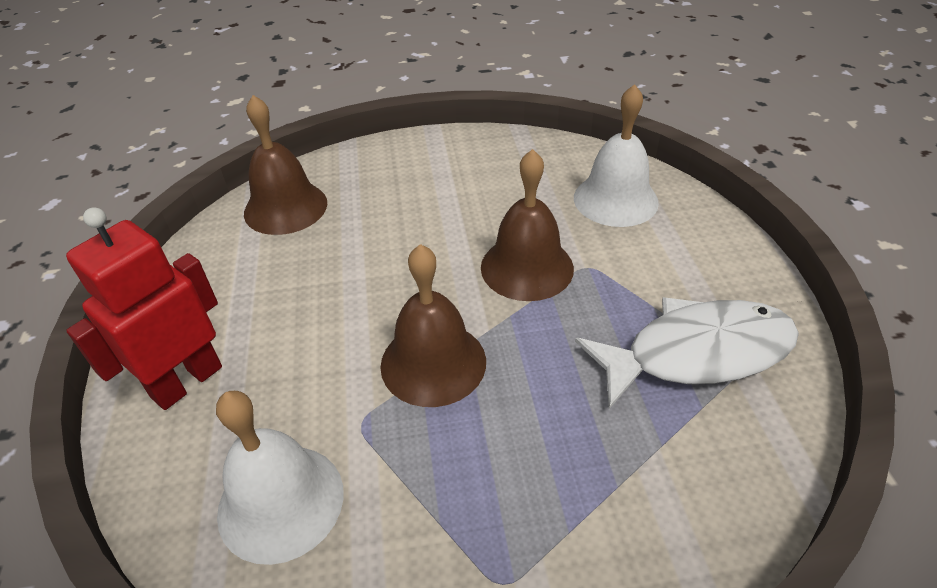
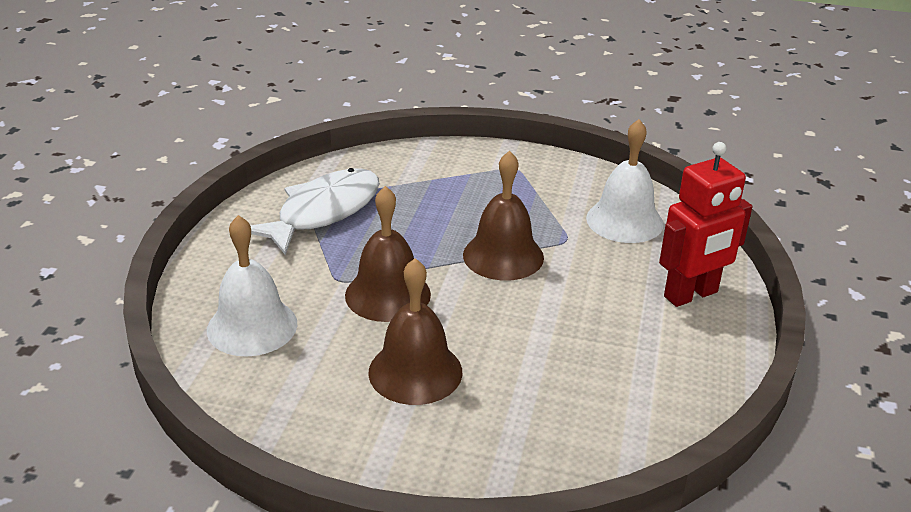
camera: 160 degrees left, 10 degrees down
brown bell [244,95,327,235] -> brown bell moved to [368,258,462,405]
white fish [575,297,799,409] -> white fish turned 120 degrees clockwise [250,168,380,255]

